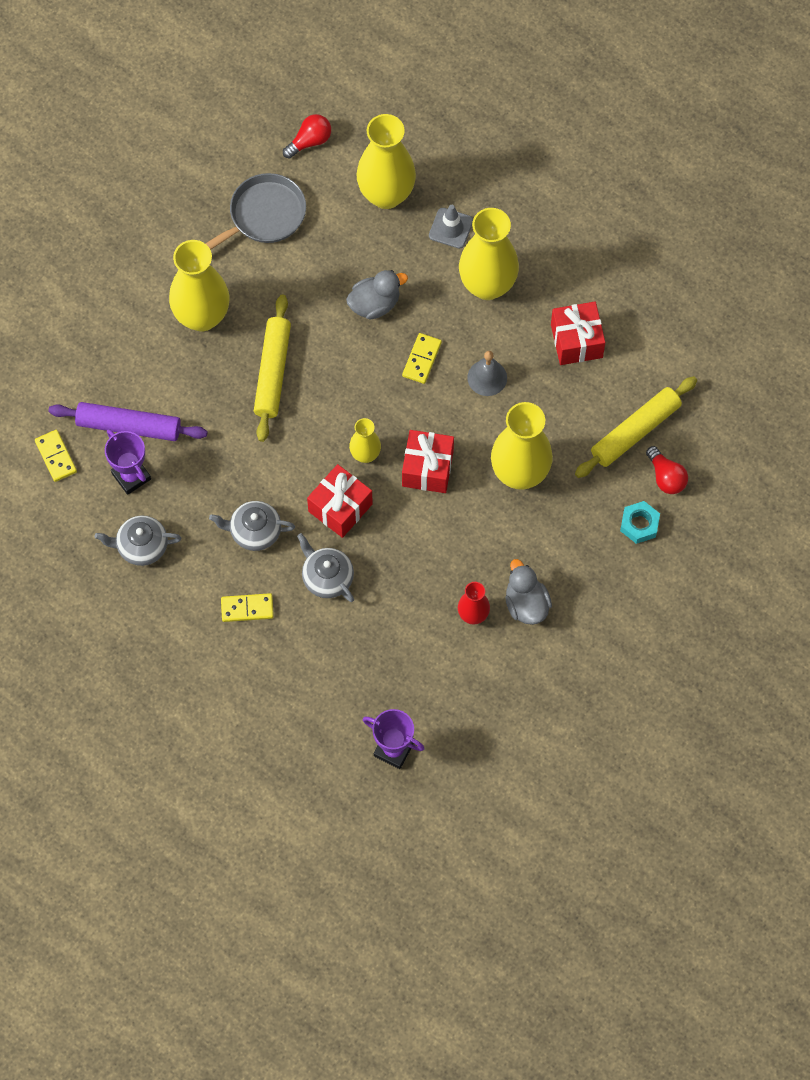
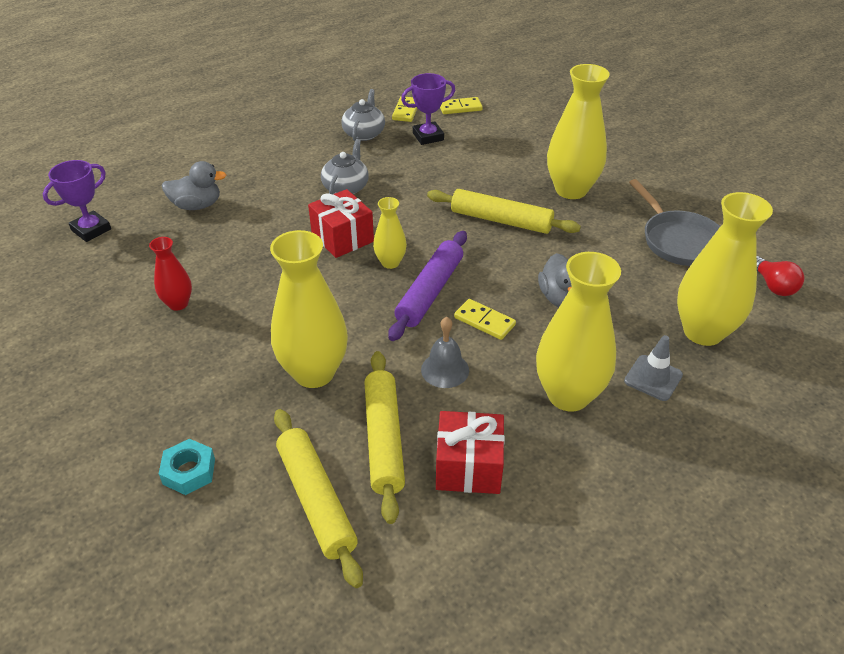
camera: 105 degrees right, 25 degrees down
purple rolling pin [48,402,208,441] -> purple rolling pin moved to [388,231,467,341]
yellow domino [221,593,274,622] -> yellow domino moved to [392,96,417,122]
grey teapot [297,533,354,602] -> none
red gift [402,430,454,493] -> none
grey duck [505,559,552,625] -> grey duck moved to [162,161,226,210]
red light bulb [646,446,688,494] -> none
none -> yellow rolling pin [364,351,405,524]

